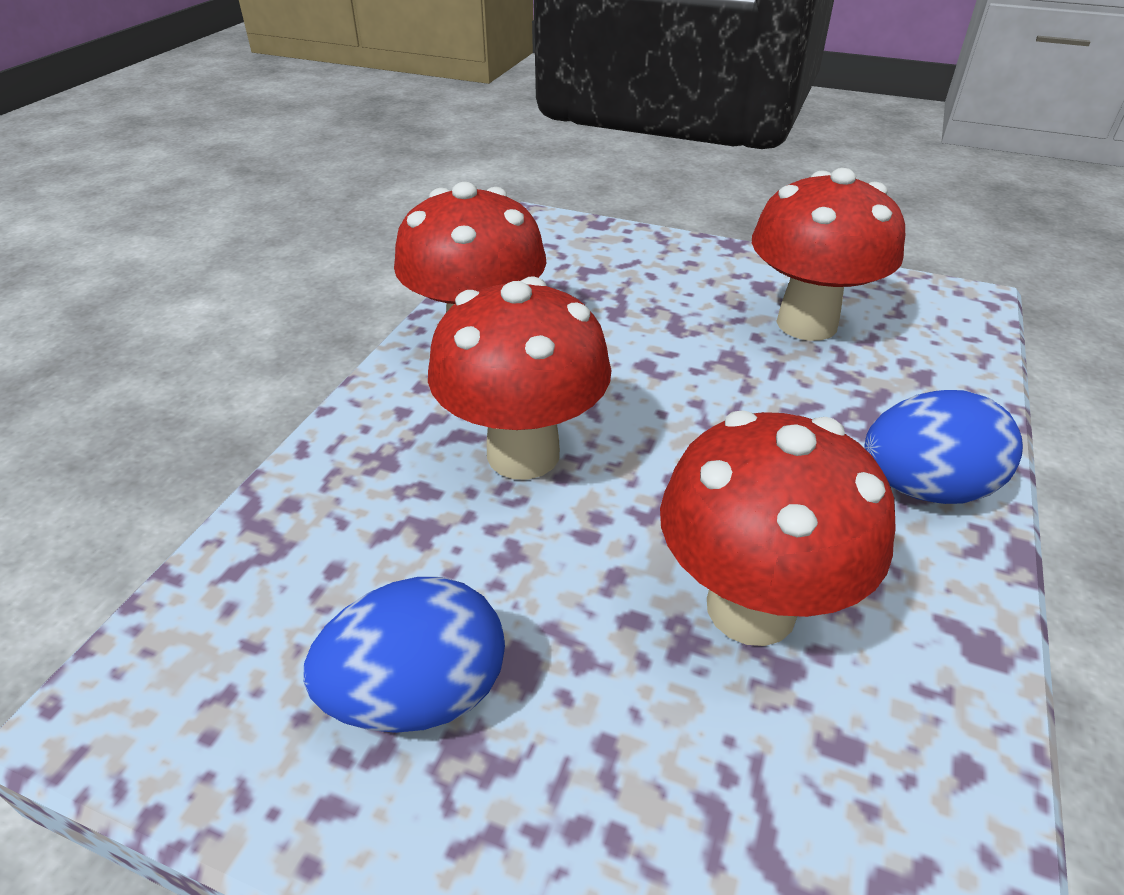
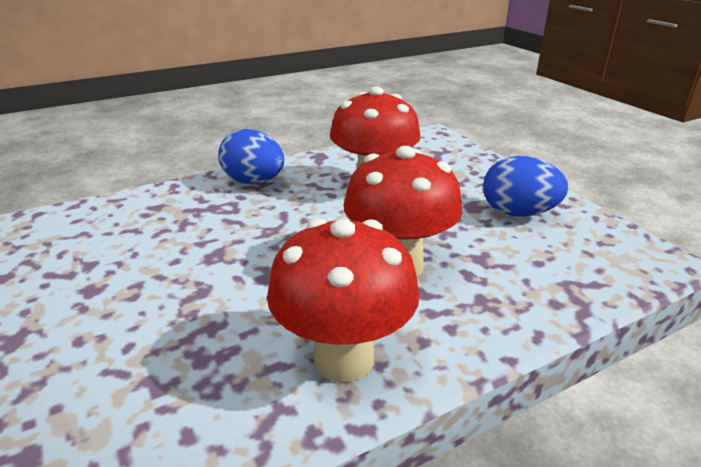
camera: 140 degrees left, 10 degrees down
red mushroom [752,168,905,341] -> none

